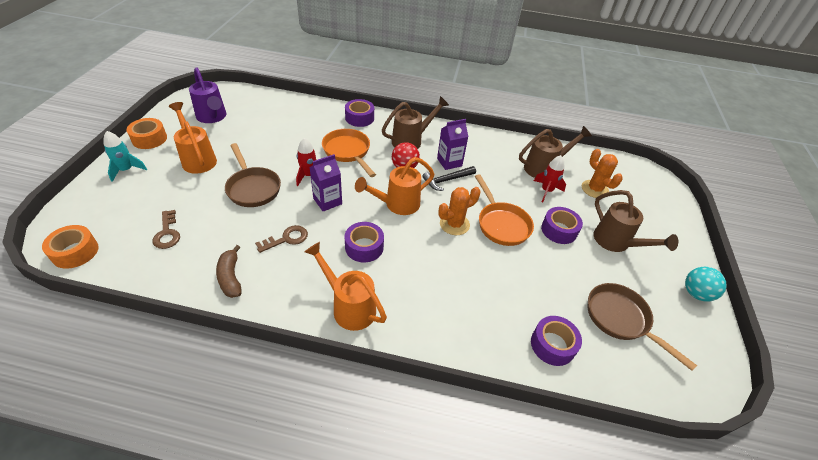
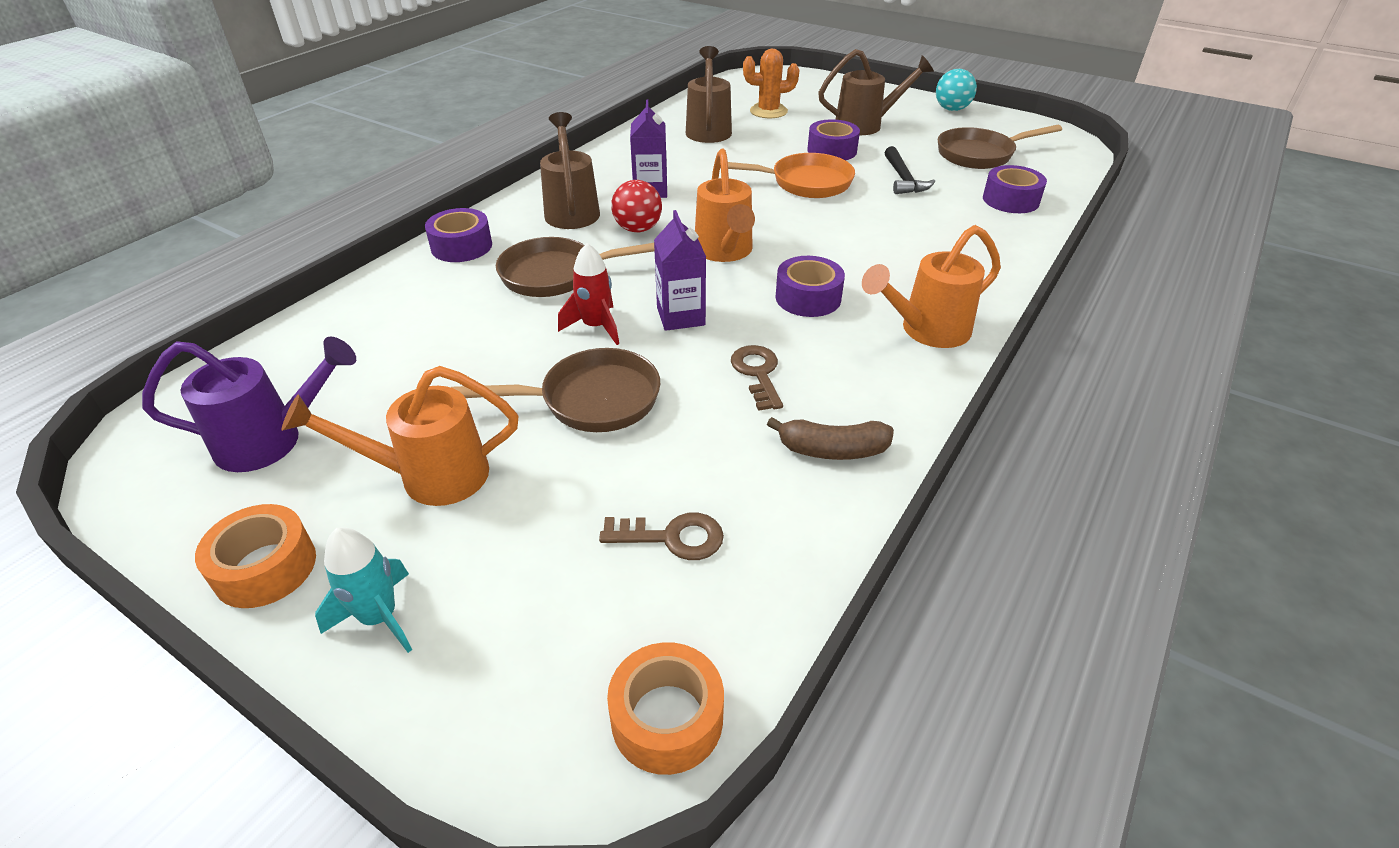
camera: 65 degrees left, 5 degrees down
orange pan [322,129,376,177] -> brown pan [496,237,655,297]
black hammer [422,166,476,191] -> black hammer moved to [884,146,935,194]
orange cactus [438,187,480,235] -> none
red rocket [534,155,566,202] -> none

